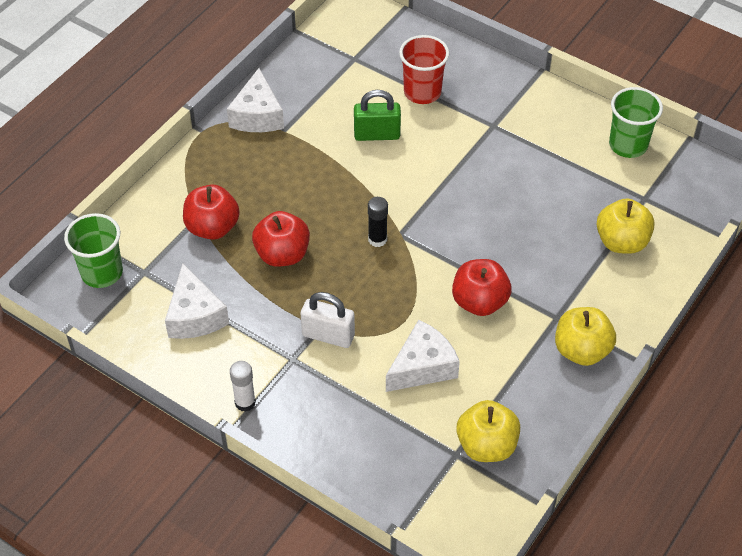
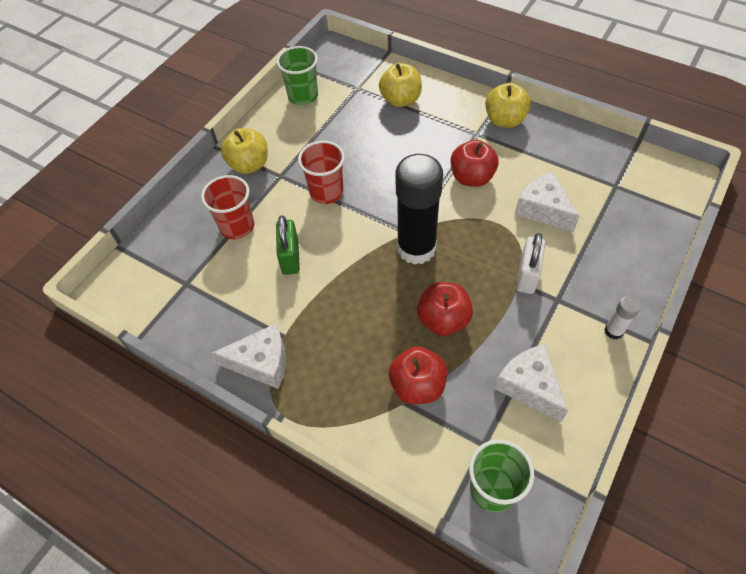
camera: 90 degrees left, 5 degrees up
white cheese [165,263,229,339] -> white cheese turned 105 degrees counterclockwise [494,344,568,422]
black glue stick [368,197,388,247] -> black glue stick [395,154,443,265], size x2.31
yellow apple [456,400,520,462] -> yellow apple moved to [221,128,268,174]
none -> red cup [298,141,345,204]

